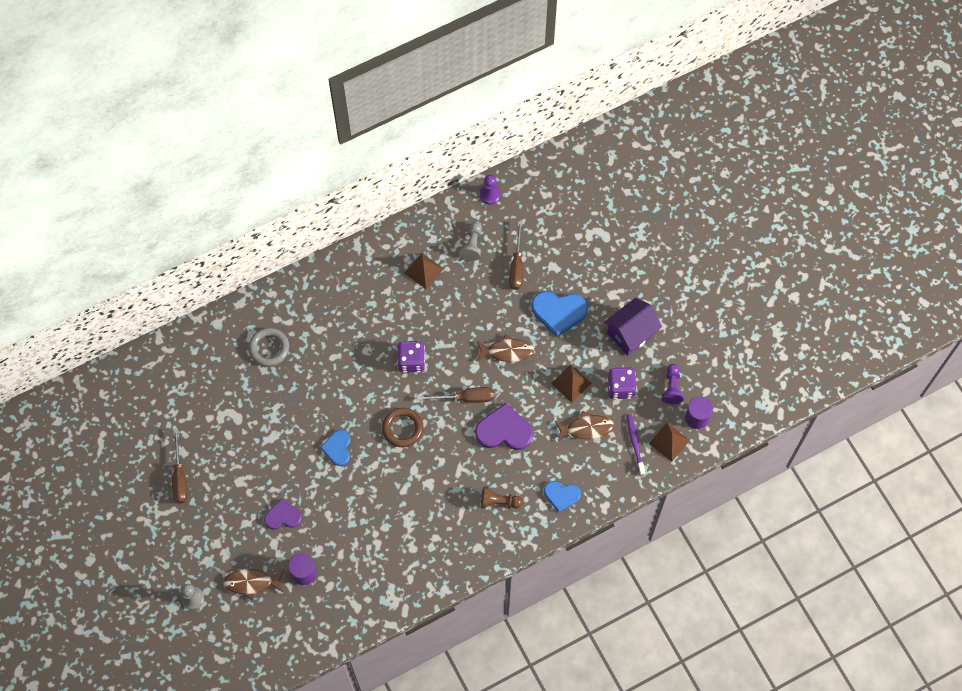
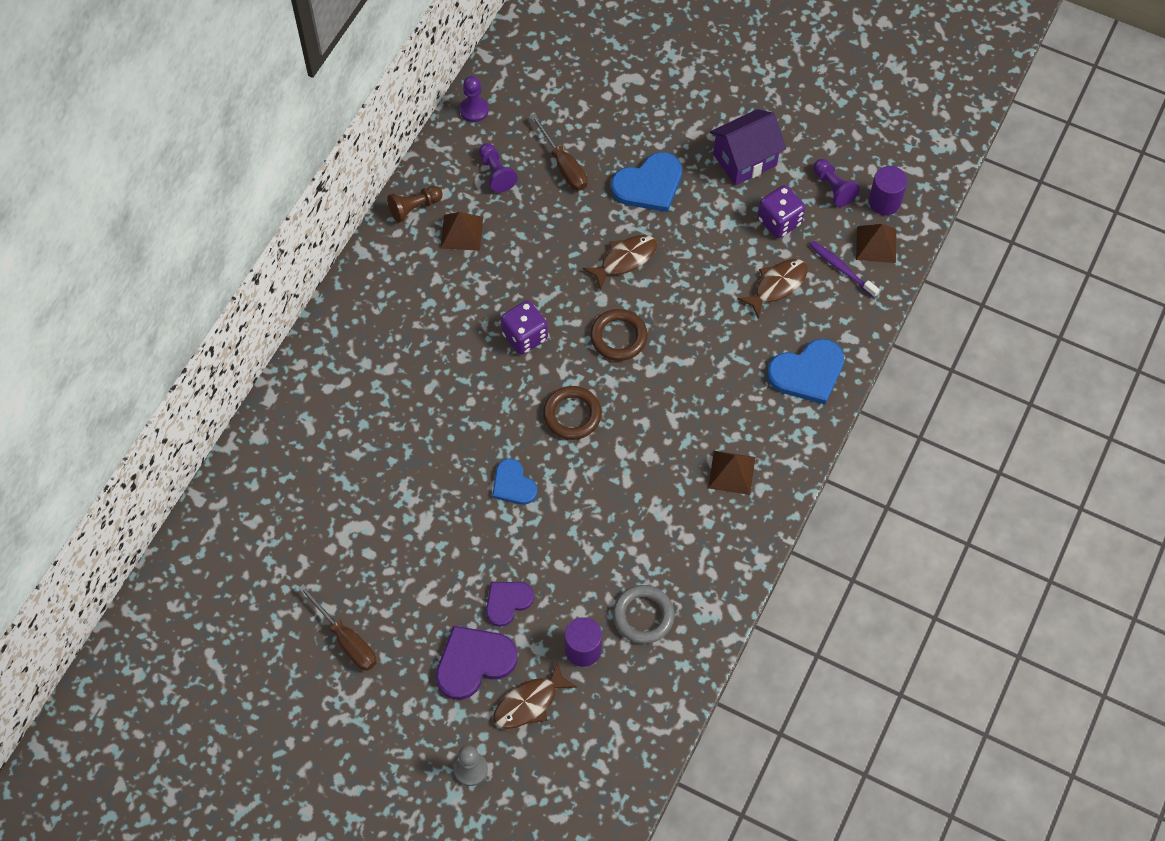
camera: 35 degrees left, 5 degrees down
grey ring [248,328,289,366] -> grey ring moved to [613,585,674,644]
brown screwdriver [419,387,494,403] -> brown ring [590,309,648,361]
grey pawn [459,222,482,261] -> purple pawn [479,143,518,193]
purple heart [475,403,533,450] -> purple heart moved to [436,626,518,700]
brown pawn [481,486,523,509] -> brown pawn moved to [387,186,442,223]
blue heart [544,481,581,513] -> blue heart [767,339,844,404], size x1.58
brown pyramid [551,365,592,403] -> brown pyramid moved to [708,451,755,495]
purple house [604,298,662,356] -> purple house turned 45 degrees clockwise [710,109,786,186]

